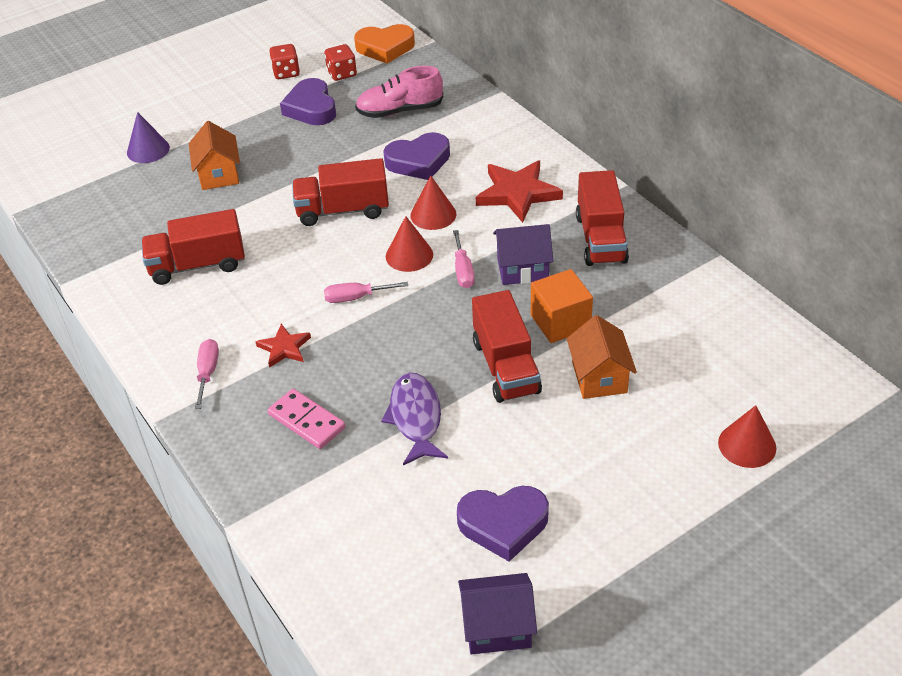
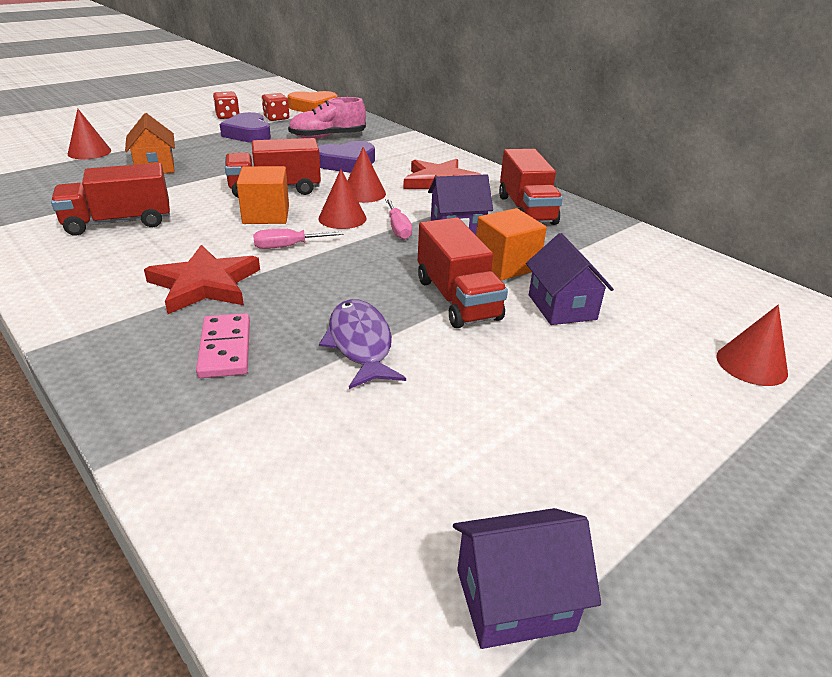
camera: 10 degrees left, 10 degrees down
purple cone [127,112,170,163] -> red cone [68,109,111,159]
pink screwdriver [195,339,219,409] -> none
red star [255,324,311,368] -> red star [144,245,260,314], size x1.78
pink domino [268,389,345,449] -> pink domino turned 45 degrees clockwise [196,313,250,378]
purple heart [457,486,549,562] -> none
orange house [567,315,637,399] -> purple house [526,233,614,325]
none -> orange cube [237,166,289,224]

